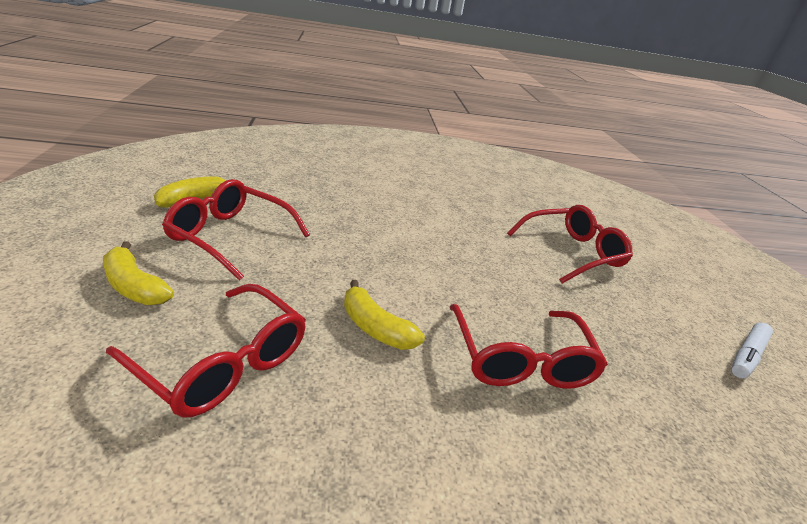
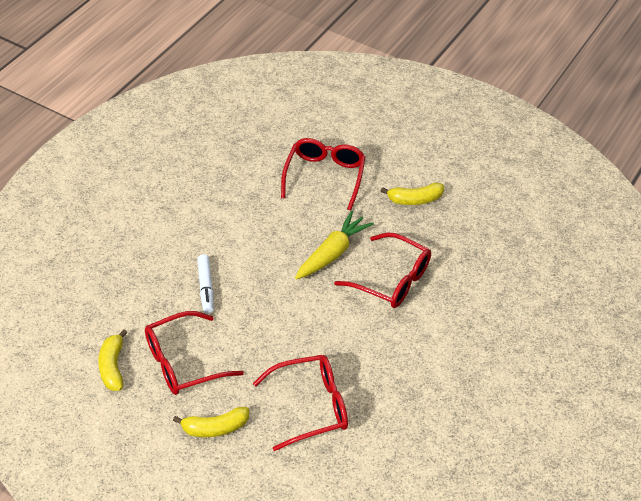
camera: 50 degrees left, 15 degrees up
yellow banana [344,280,425,350] -> yellow banana moved to [381,182,444,205]
white marker [731,323,773,378] -> white marker moved to [197,254,214,313]
none -> yellow carrot [295,211,374,280]

